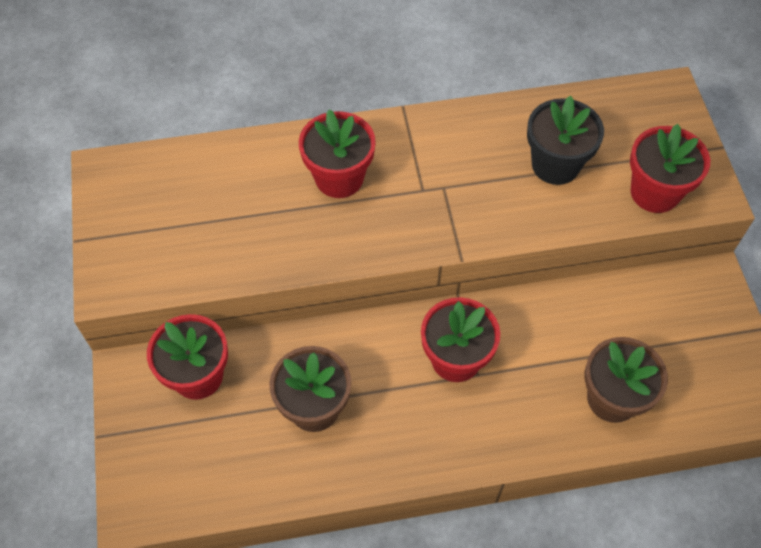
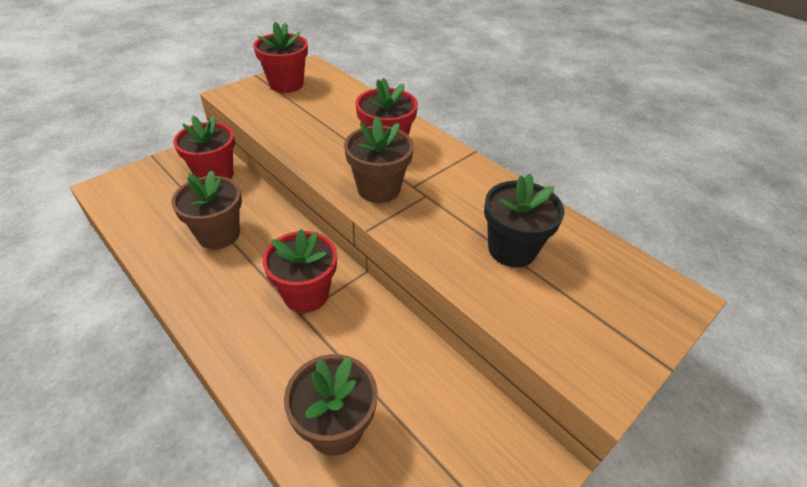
camera: 55 degrees right, 15 degrees down
red flower pot [630,124,710,213] -> red flower pot moved to [253,22,308,93]
none -> brown flower pot [344,117,414,203]

